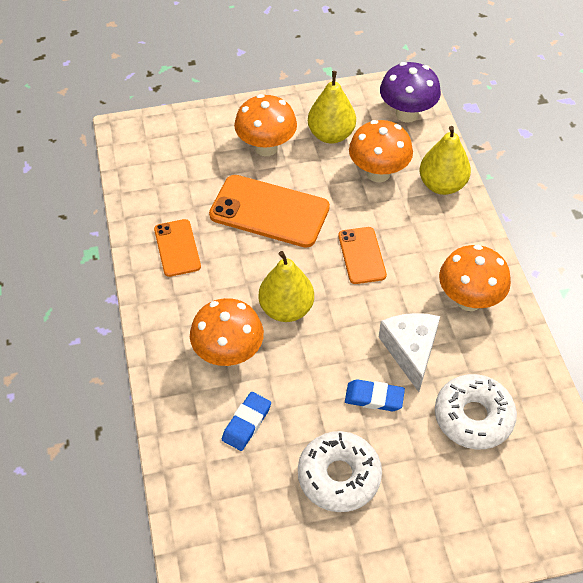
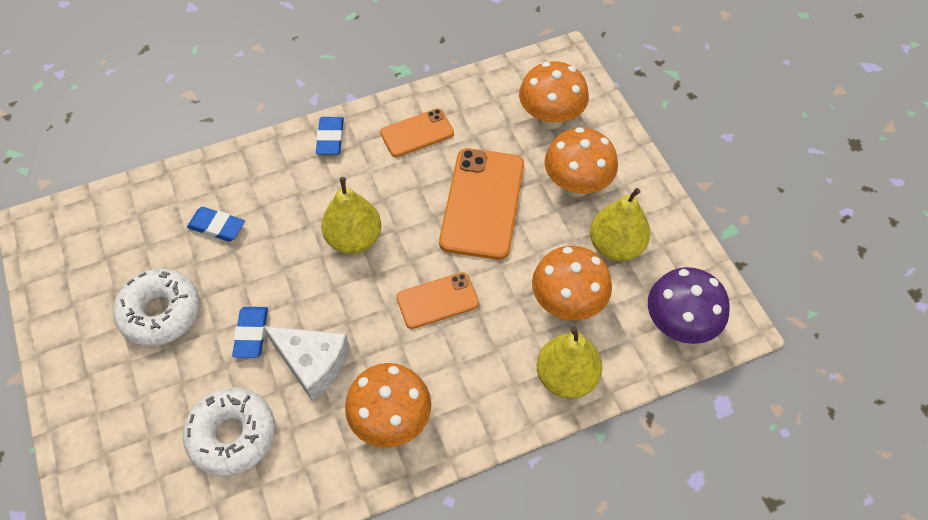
camera: 80 degrees right, 5 degrees up
orange mushroom [190,298,264,366] -> orange mushroom moved to [519,61,589,129]
white cheese [379,313,440,392] -> white cheese turned 45 degrees clockwise [264,326,350,402]
none -> blue eraser [316,117,344,154]

